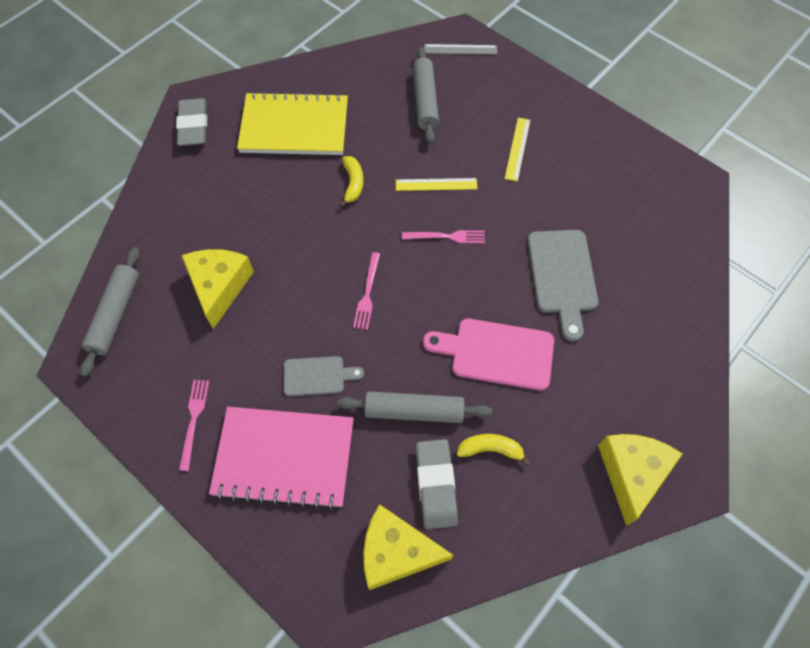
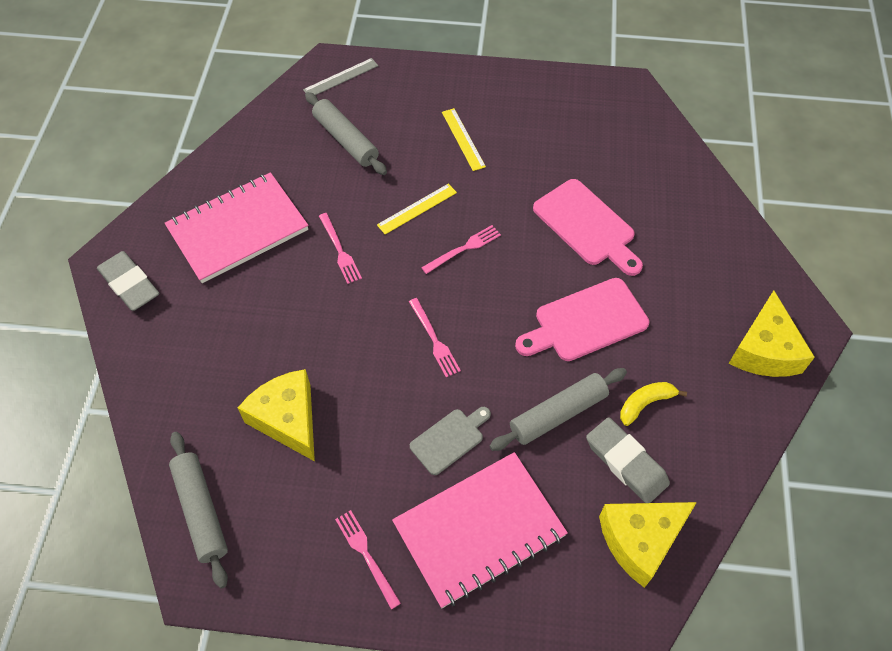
camera: 35 degrees left, 5 degrees down
yellow notebook [237,91,348,155] -> pink notebook [165,172,308,283]
yellow banana [340,156,363,207] -> pink fork [319,213,362,284]
grey cutting board [527,230,598,342] -> pink cutting board [533,179,643,276]
yellow cheese [598,434,682,526] -> yellow cheese turned 150 degrees counterclockwise [728,290,815,377]

